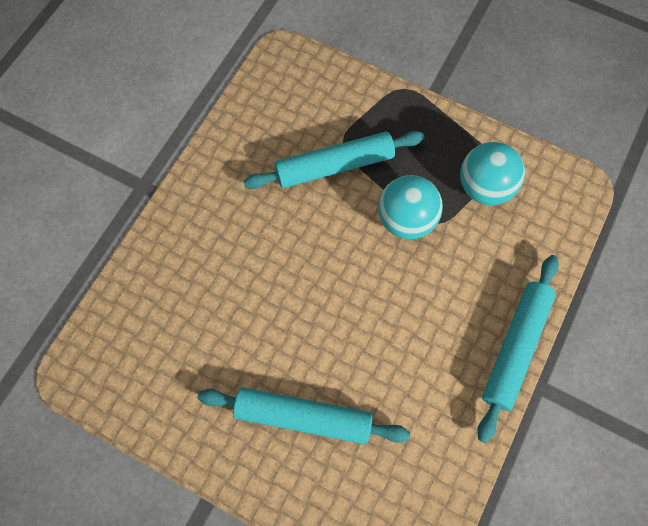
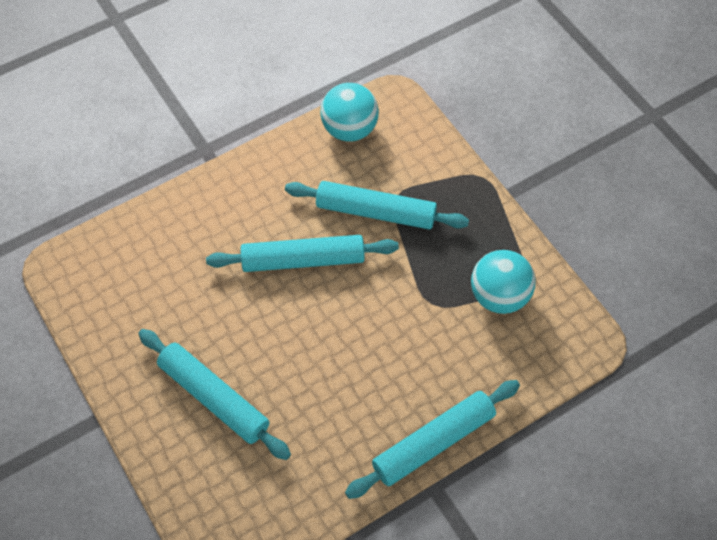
camera: 30 degrees right, 10 degrees down
turquoise ball [378,175,443,239] -> turquoise ball moved to [320,83,379,142]
none -> turquoise rolling pin [206,235,399,272]

